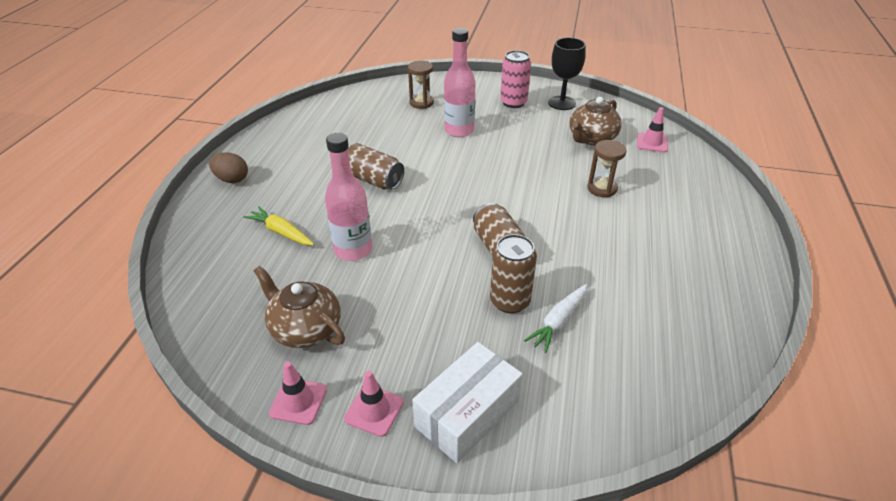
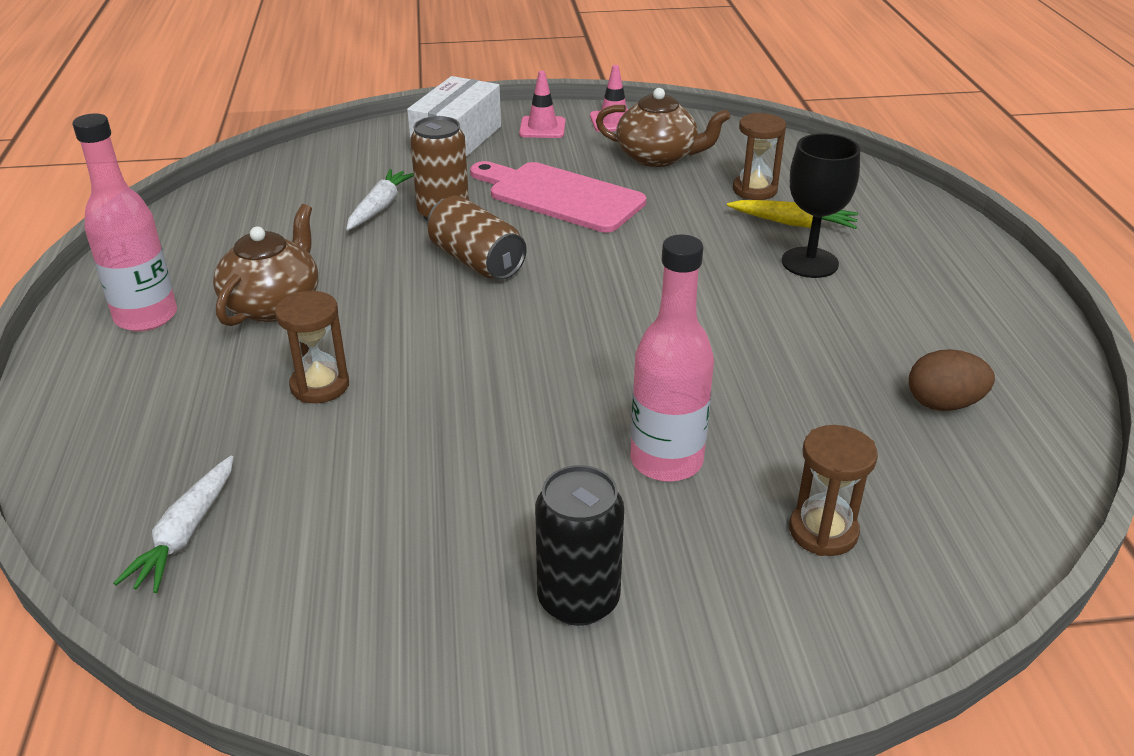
camera: 160 degrees right, 5 degrees down
brown egg [209,152,248,183] -> brown egg moved to [909,349,995,411]
pink bottle [325,133,372,261] -> pink bottle moved to [72,113,177,331]
brown can [348,143,404,190] -> none
pink can [500,50,531,108] -> black can [535,465,624,626]
black goblet [548,38,586,110] -> black goblet moved to [782,133,860,278]
brown teapot [570,97,622,145] -> brown teapot moved to [213,204,318,326]
pink traffic cone [637,107,668,152] -> white carrot [113,455,233,593]
none -> pink cutting board [470,161,646,232]
none -> brown hourglass [733,113,786,200]

